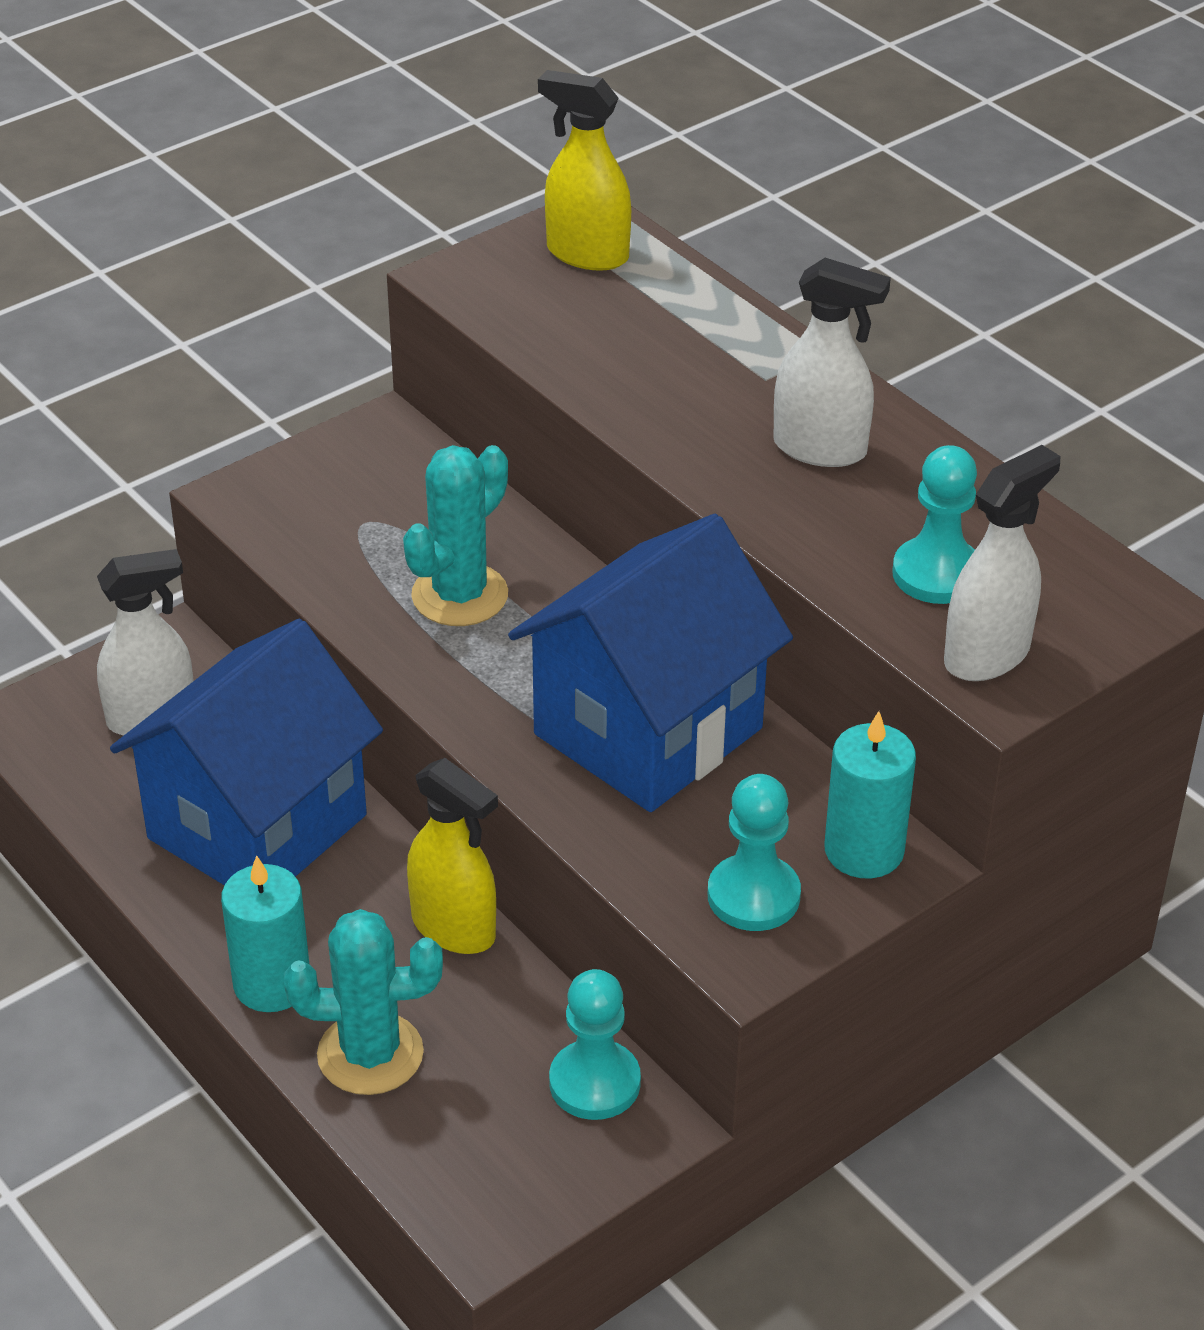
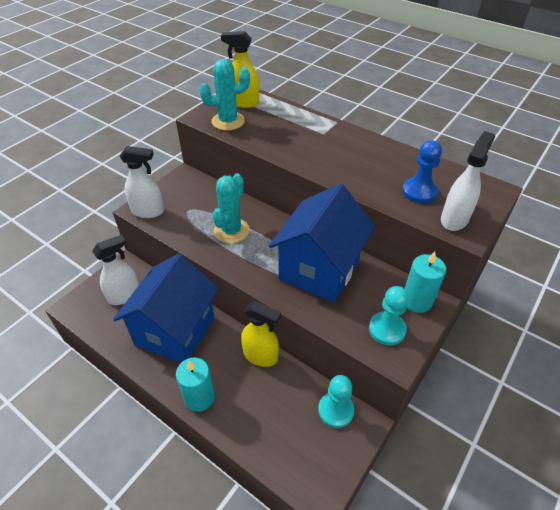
camera: 15 degrees left, 5 degrees up
turquoise cactus [284,909,443,1095] -> turquoise cactus moved to [199,59,250,131]
white spray bottle [773,258,891,467] -> white spray bottle moved to [119,146,164,218]
turquoise pawn [893,445,977,604] -> blue pawn [402,140,442,203]

